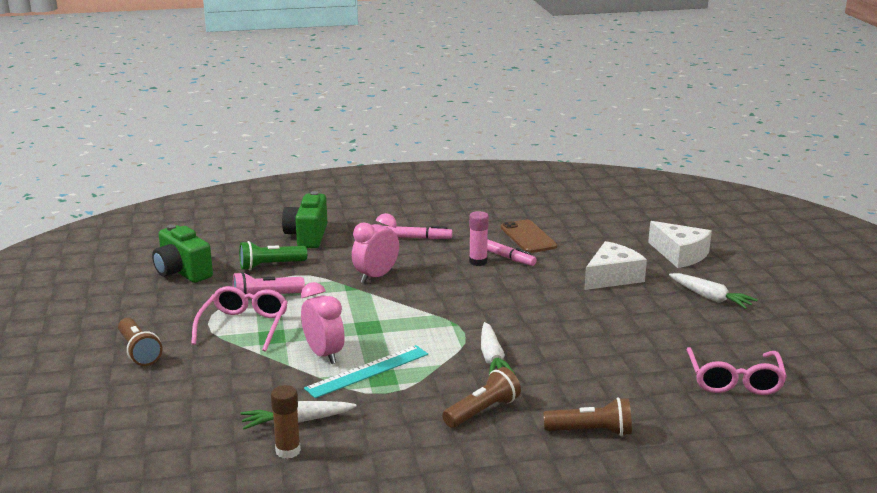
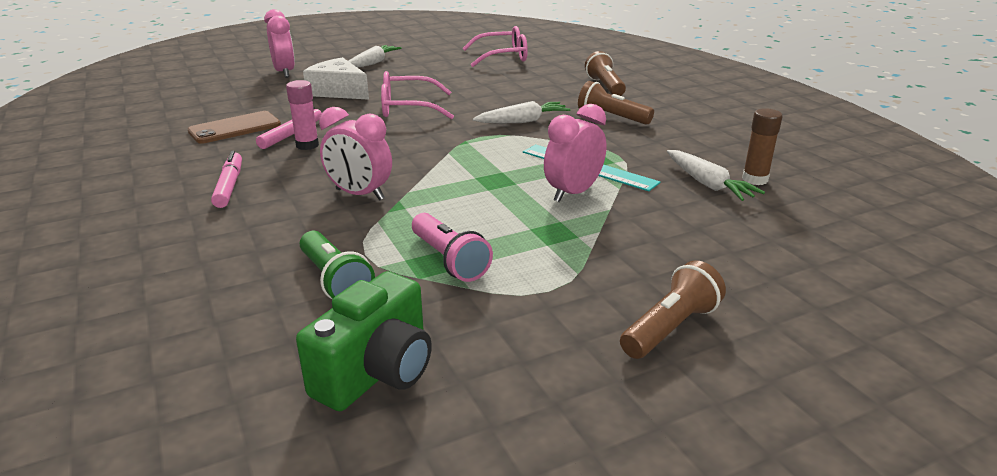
camera: 105 degrees left, 5 degrees up
pink glasses [191,286,288,352] -> pink glasses moved to [381,71,454,119]
green camera [282,191,327,248] -> none
white cheese [648,221,712,268] -> pink clock [264,9,295,78]

